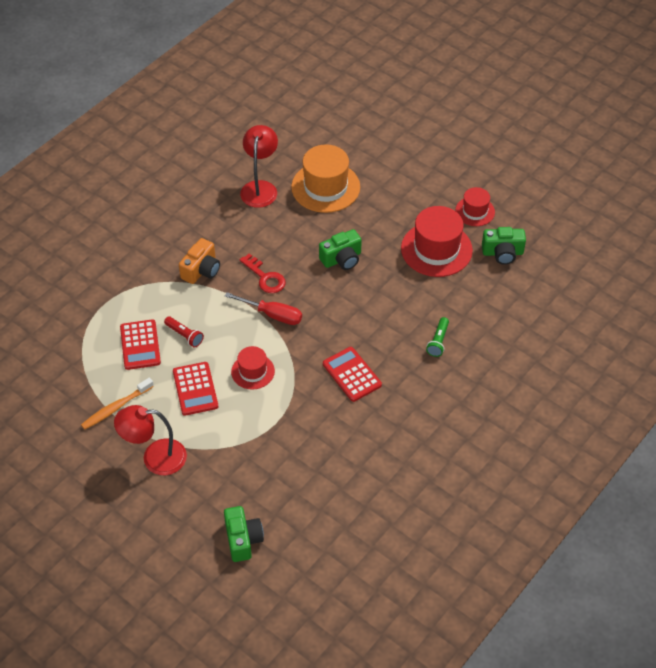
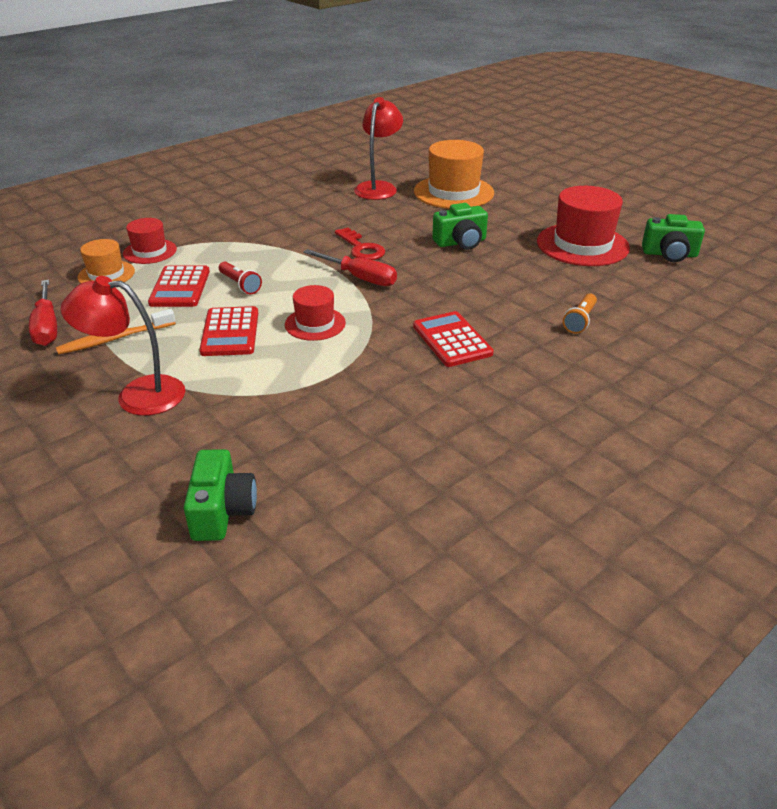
camera: 10 degrees right, 15 degrees down
orange camera [179,238,220,284] -> none
green flashlight [426,317,449,357] -> orange flashlight [563,293,597,334]
red hat [455,187,495,226] -> red hat moved to [123,218,177,264]
none -> red screwdriver [29,280,57,346]
none -> orange hat [77,239,135,283]

